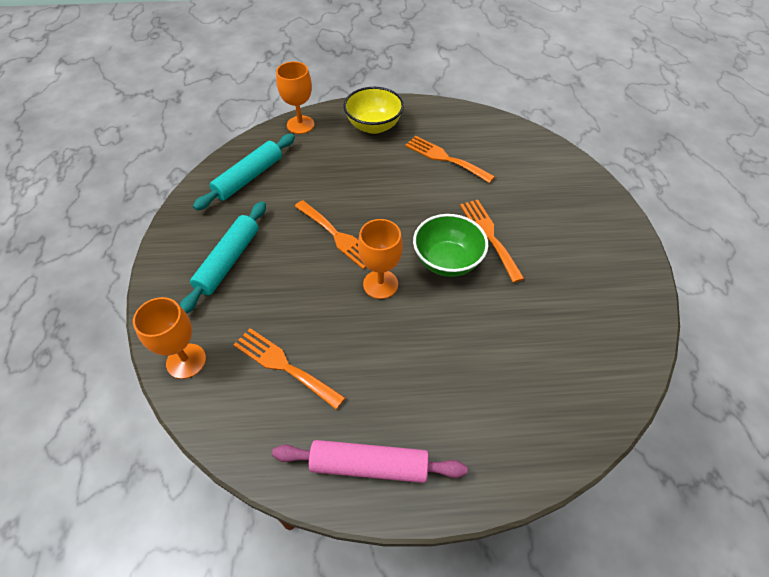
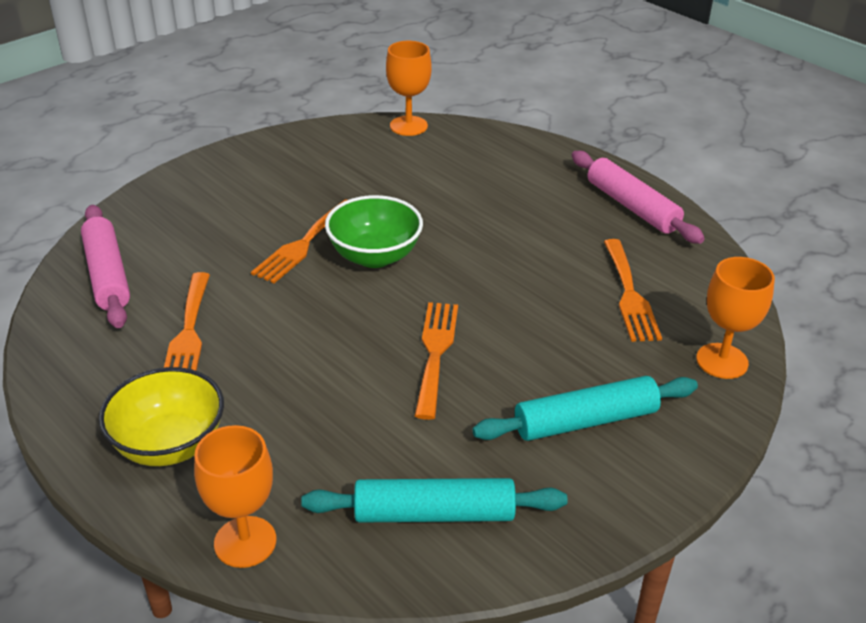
camera: 130 degrees left, 15 degrees down
orange goblet [358,219,403,299] -> orange goblet moved to [386,41,432,136]
none -> pink rolling pin [81,205,130,328]

